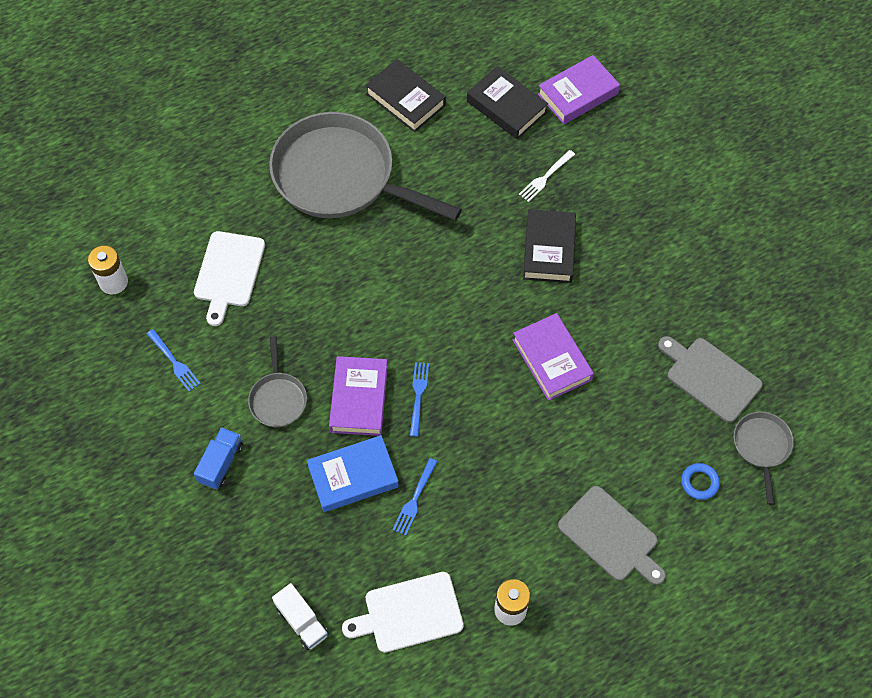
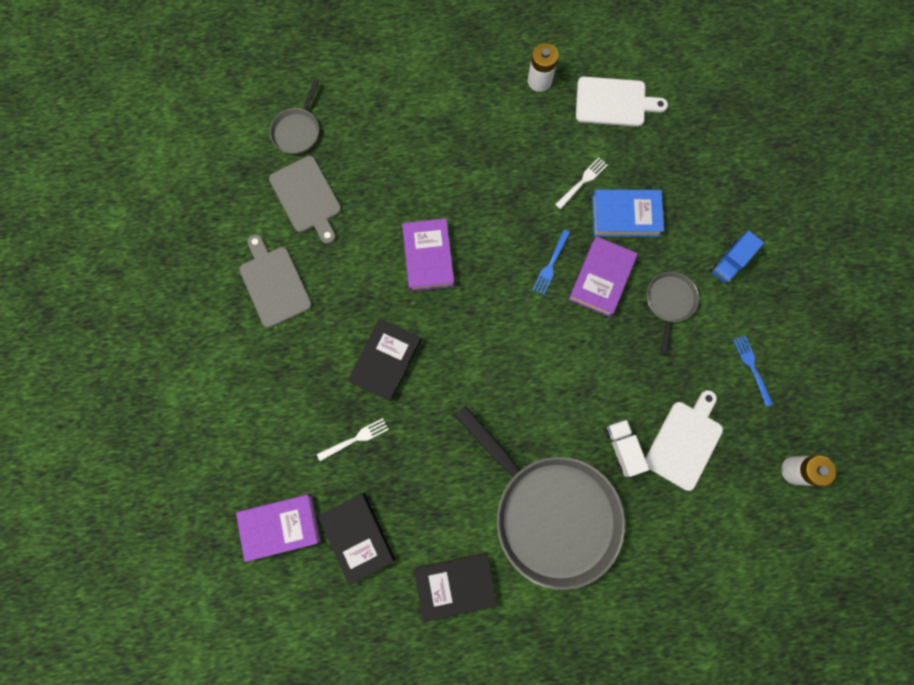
camera: 160 degrees left, 15 degrees up
white truck [272,583,329,650] -> white truck moved to [605,419,649,477]
black book [365,59,446,132] -> black book turned 75 degrees counterclockwise [414,553,497,622]
blue fork [392,458,437,536] -> white fork [555,157,608,209]
grey cutting board [558,486,666,585] -> grey cutting board moved to [239,234,312,328]
blue ring [681,463,720,500] -> none

